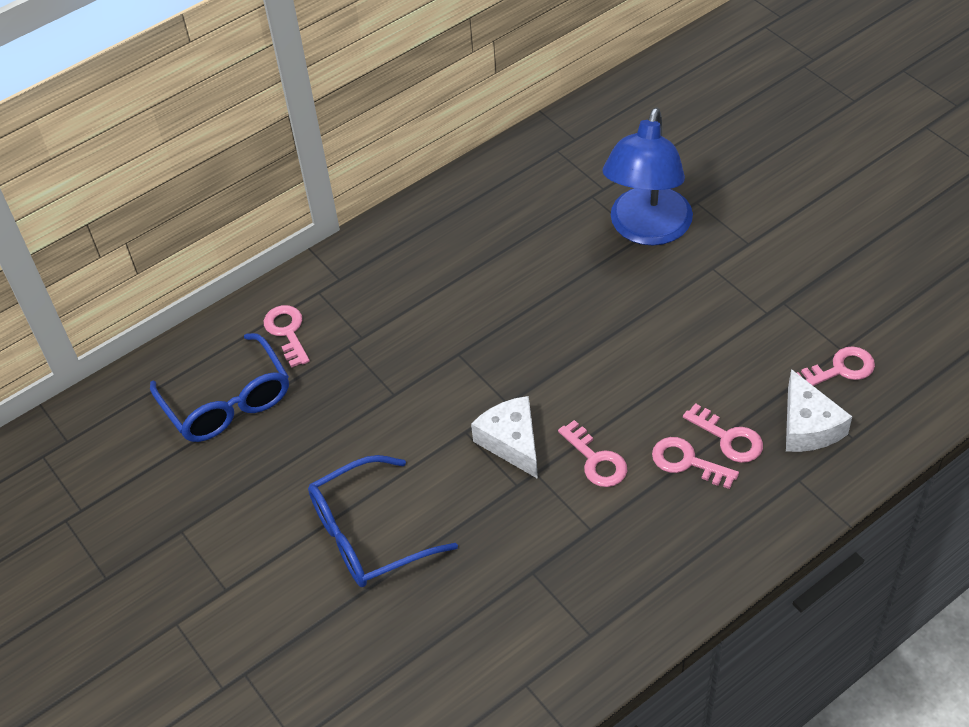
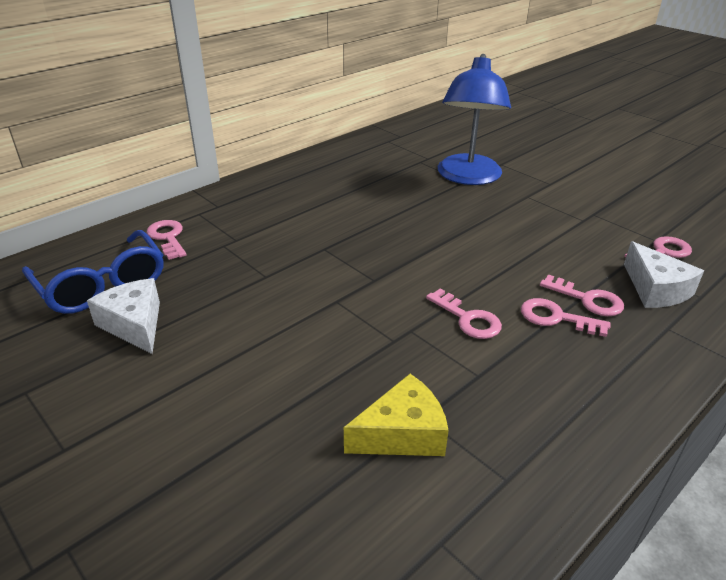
camera: 10 degrees left, 15 degrees down
blue glasses [308,455,458,587] -> none
white cheese [471,396,538,479] -> white cheese moved to [87,278,160,354]
none -> yellow cheese [344,374,449,456]

